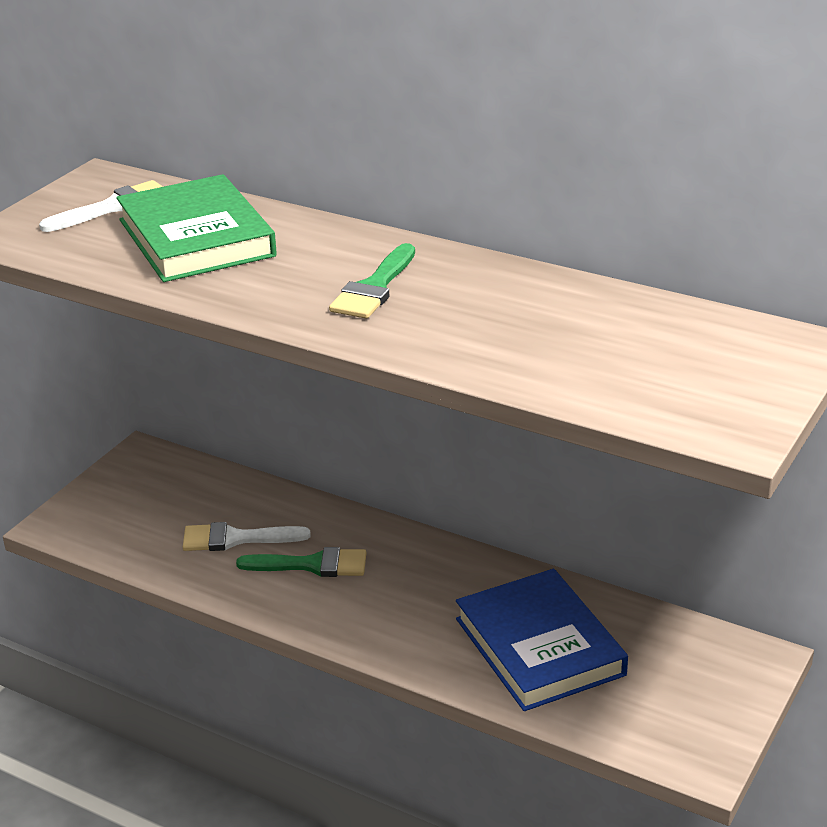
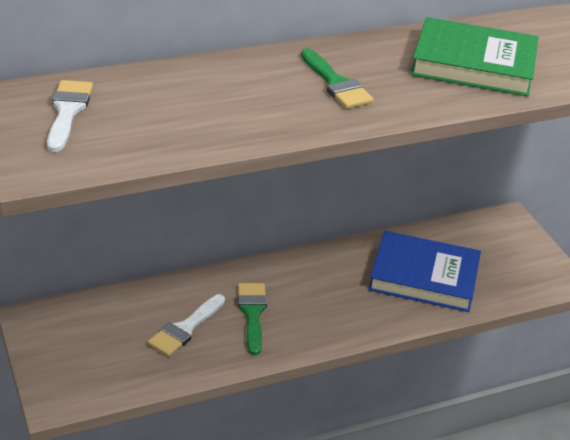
camera: 55 degrees left, 5 degrees up
green book [116,174,277,282] -> green book moved to [411,17,539,96]
green brush [236,547,366,577] -> green brush turned 45 degrees counterclockwise [238,283,267,355]

